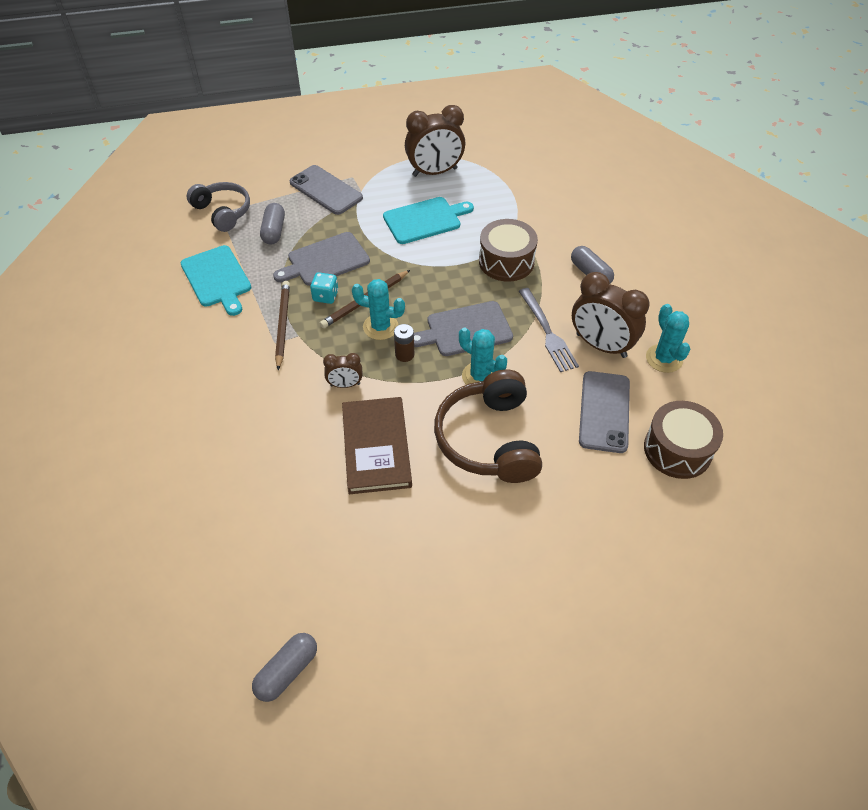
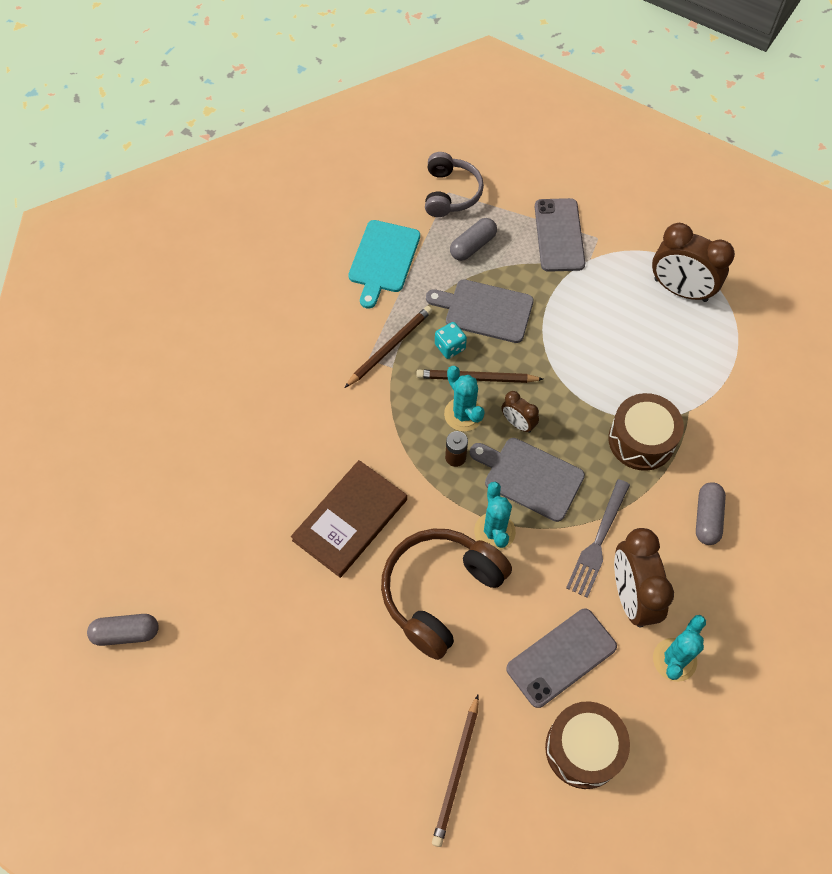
camera: 45 degrees right, 10 degrees up
brown clock [323,353,362,388] -> brown clock moved to [501,391,539,433]
turquoise cutting board [383,197,474,244] -> none
none -> brown pencil [432,695,479,847]

